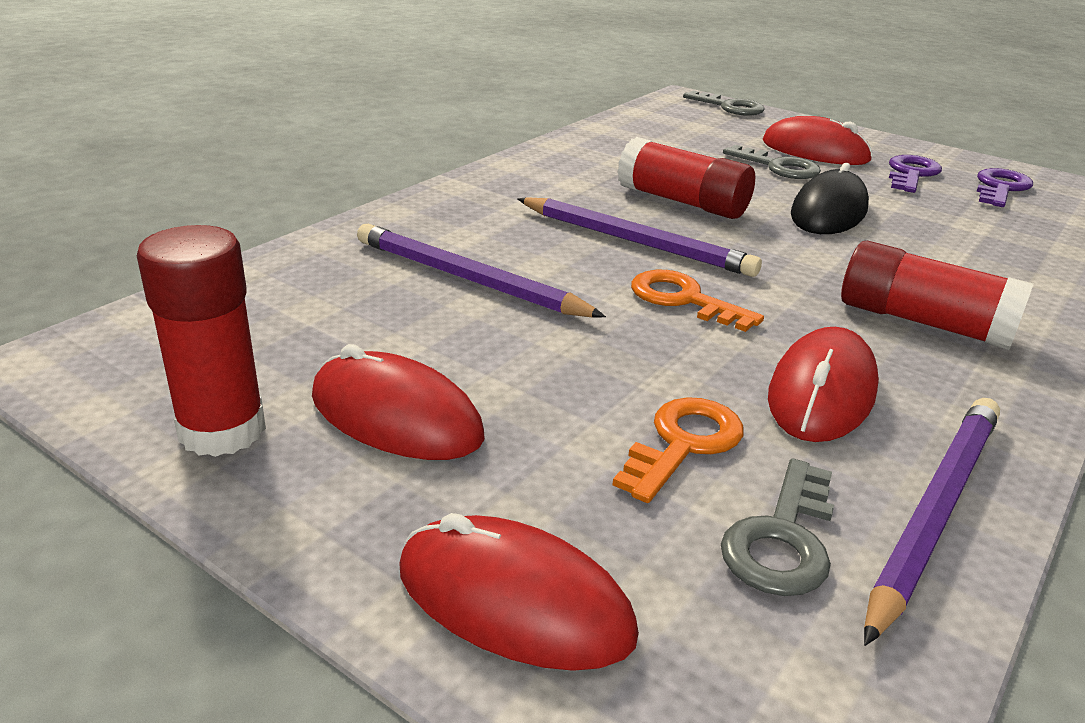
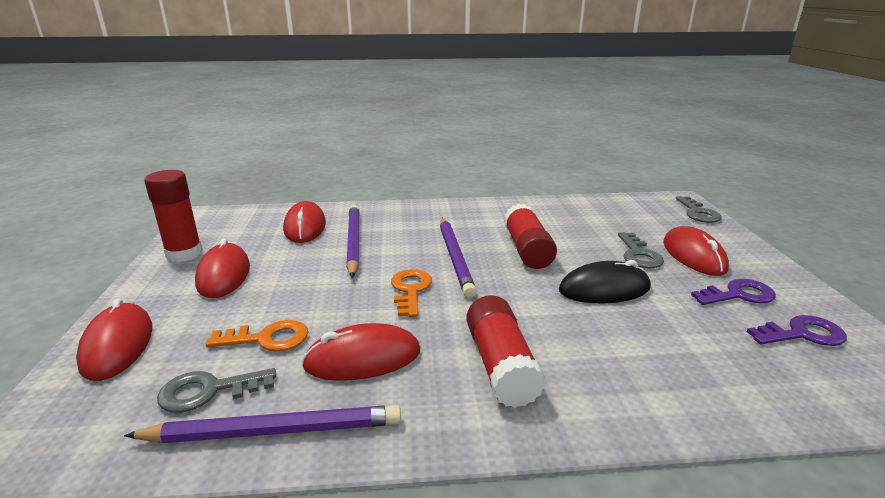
camera: 50 degrees right, 5 degrees down
none -> red mouse [283,201,326,243]

